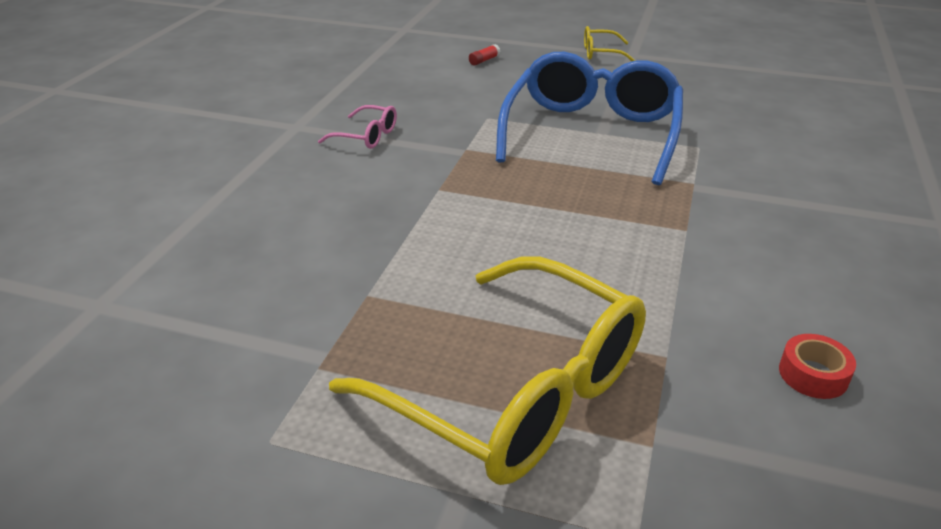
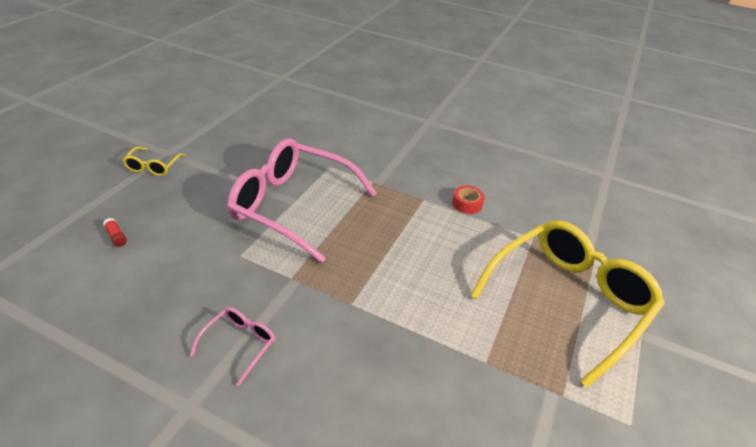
camera: 85 degrees left, 5 degrees up
blue glasses [496,52,683,185] -> pink glasses [227,138,377,263]
red tape [779,334,856,399] -> red tape moved to [452,186,485,214]

